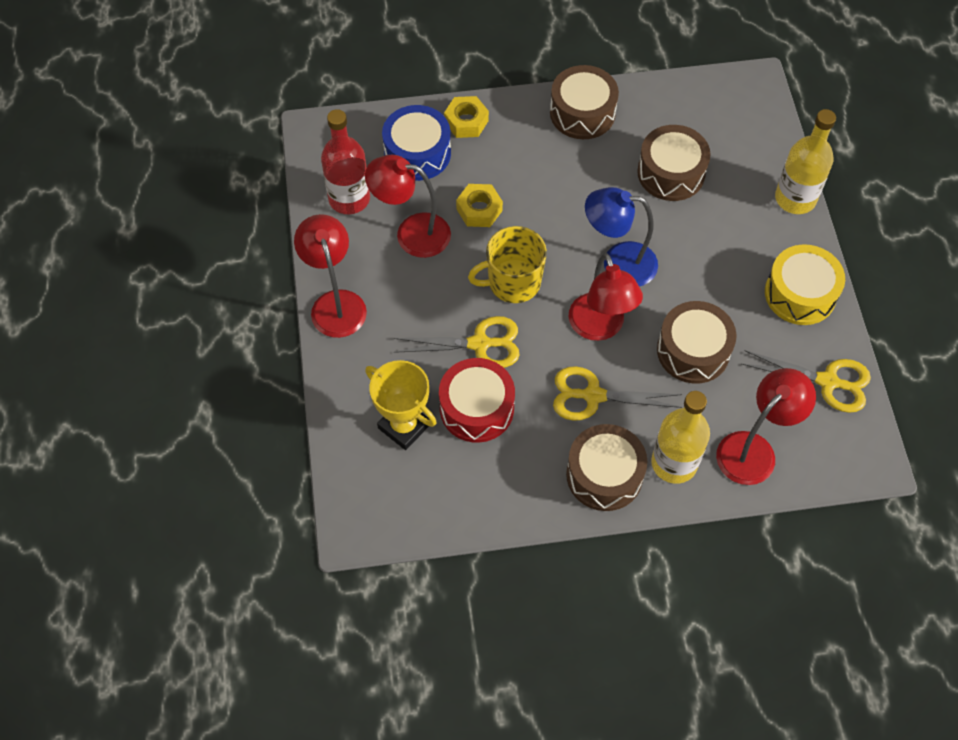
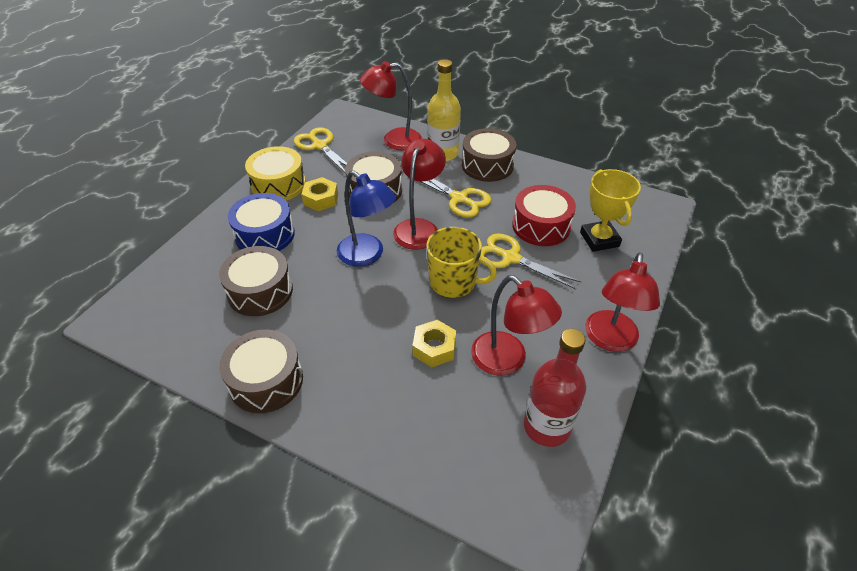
camera: 145 degrees left, 15 degrees down
blue drum [382,105,451,181] -> blue drum moved to [228,193,295,251]
yellow nut [444,96,489,138] -> yellow nut moved to [302,177,338,211]
yellow bottle [775,109,836,214] -> none

